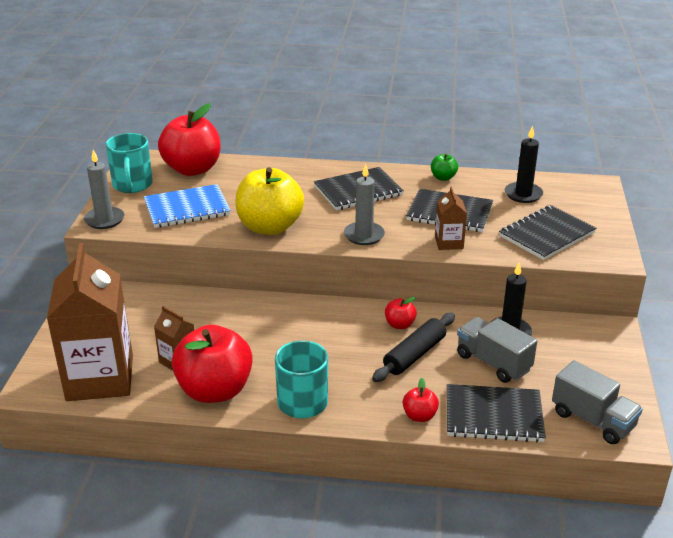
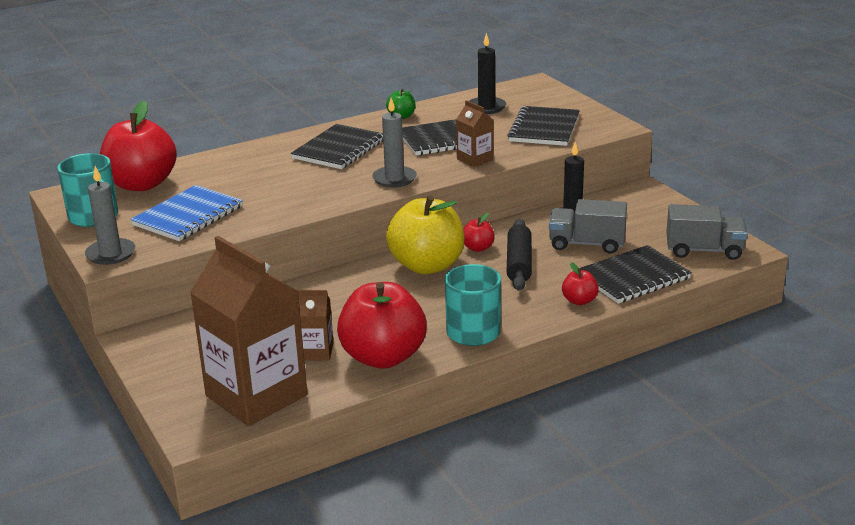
camera: 35 degrees left, 5 degrees down
yellow apple [236,167,304,235] -> yellow apple moved to [386,195,465,274]

